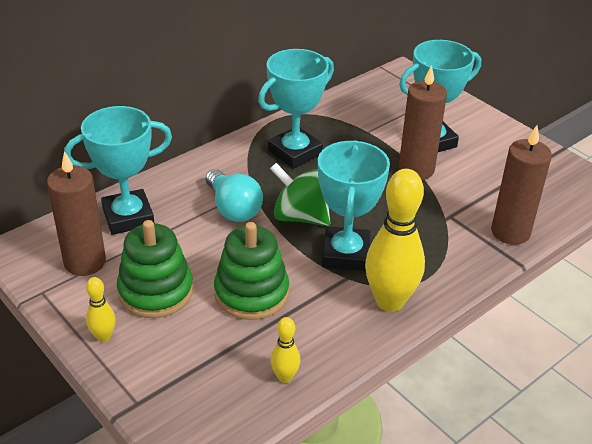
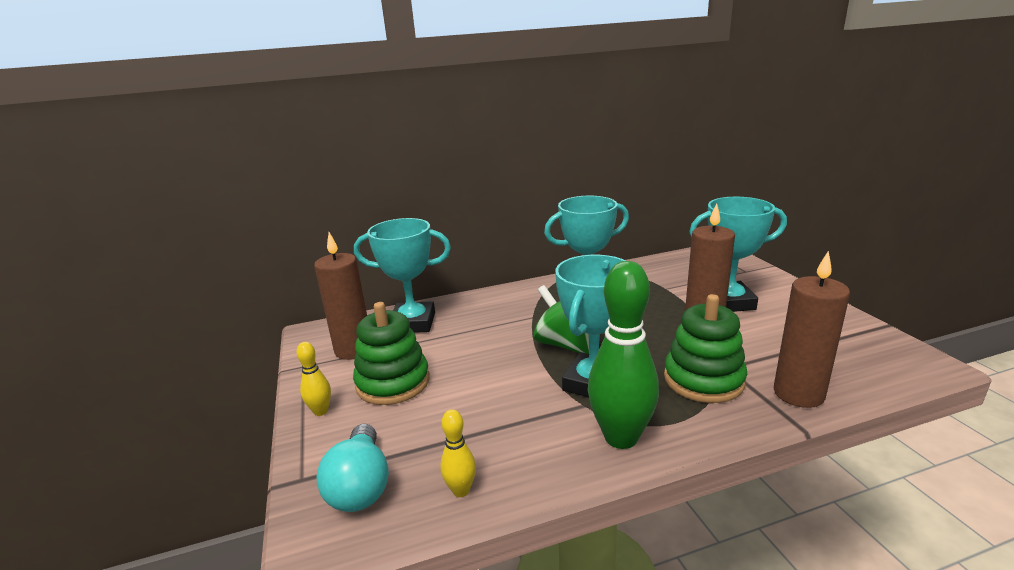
camera: 25 degrees right, 15 degrees down
turquoise light bulb [206,169,263,222] -> turquoise light bulb moved to [316,424,389,512]
green stacking toy [214,222,289,320] -> green stacking toy moved to [664,294,747,403]
yellow bowling pin [365,169,425,312] -> green bowling pin [588,261,659,449]

